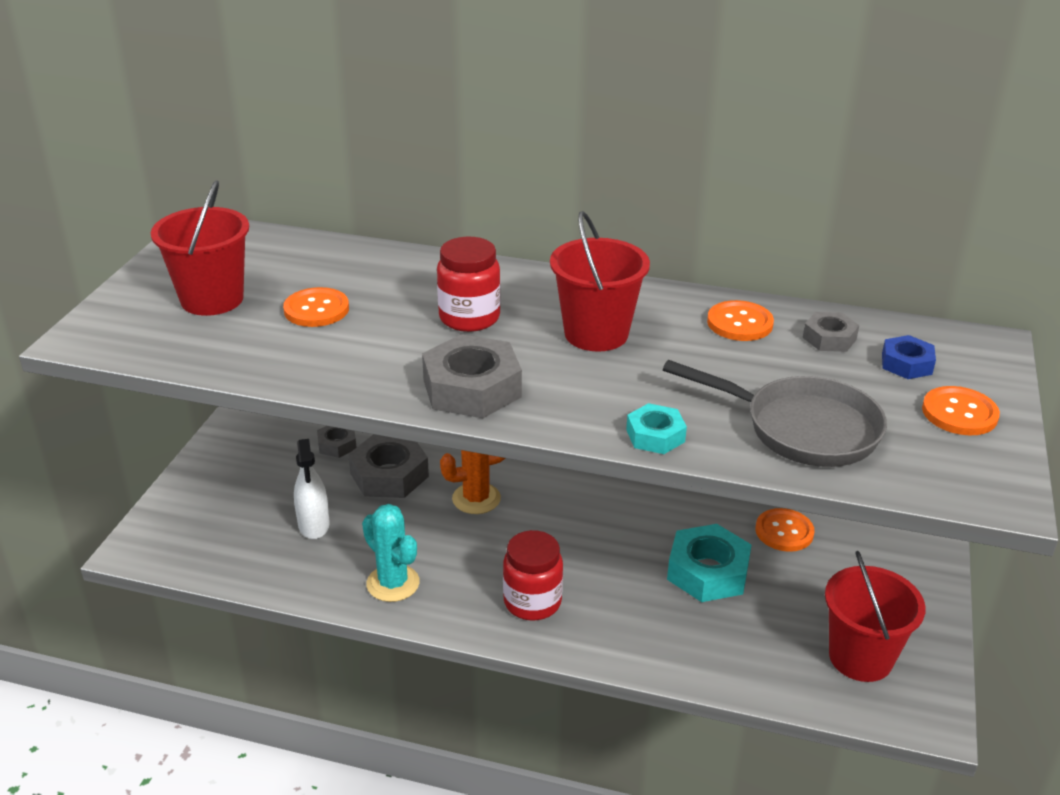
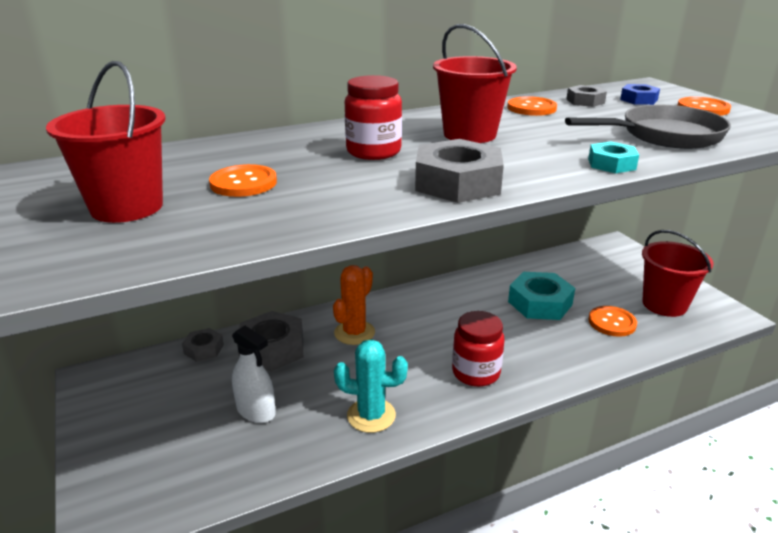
camera: 40 degrees left, 5 degrees down
orange button [756,508,815,552] -> orange button moved to [588,306,637,337]

